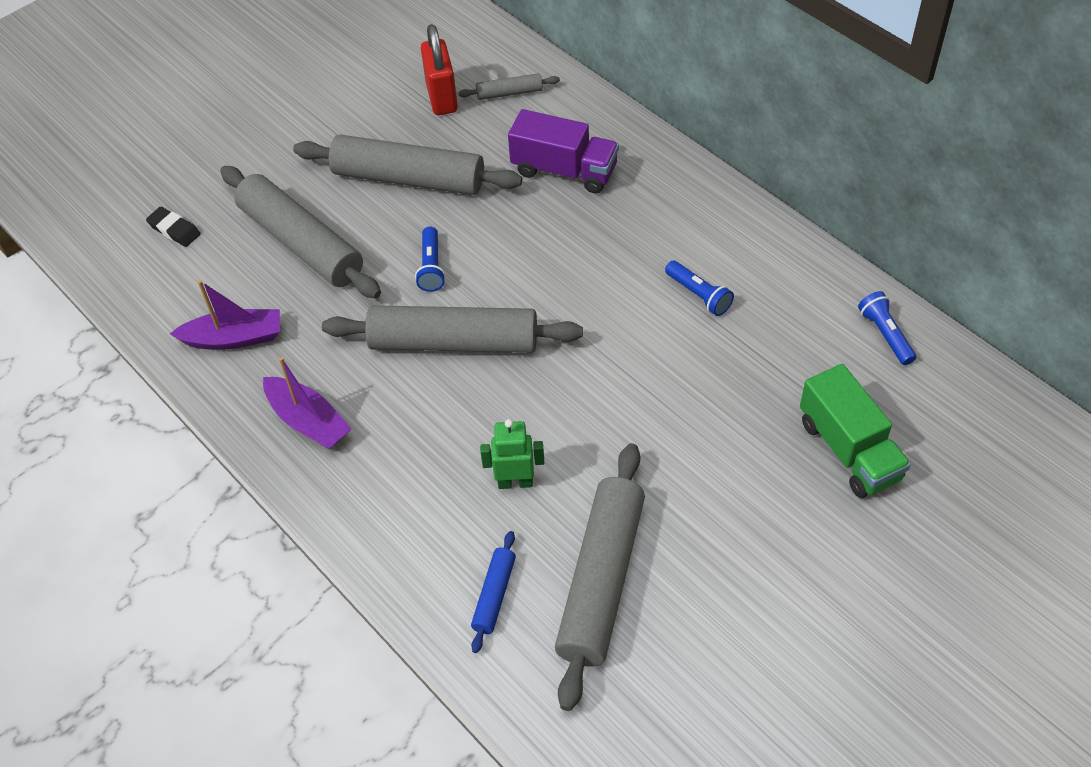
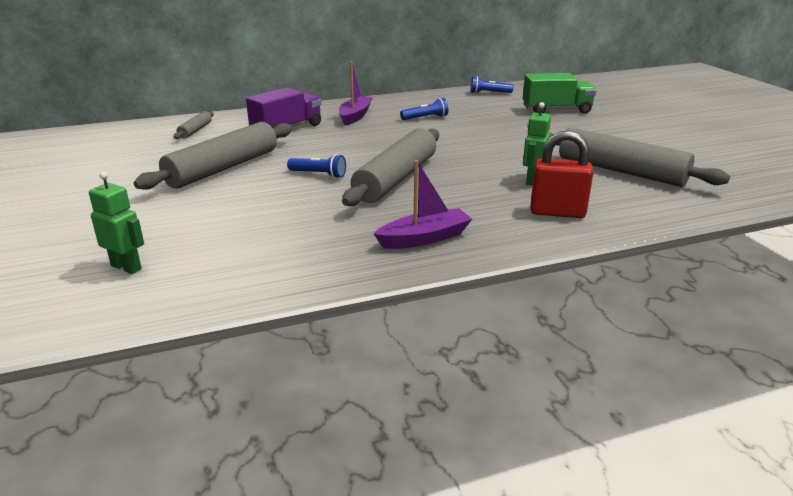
camera: 70 degrees left, 25 degrees down
black eraser [146,207,200,247] -> green robot [89,171,144,274]
purple boat [170,280,280,350] -> purple boat moved to [339,61,373,126]
grey rolling pin [220,166,381,298] -> none
red padlock [421,24,458,115] -> red padlock moved to [531,130,593,218]
blue rolling pin [471,531,516,653] -> none

